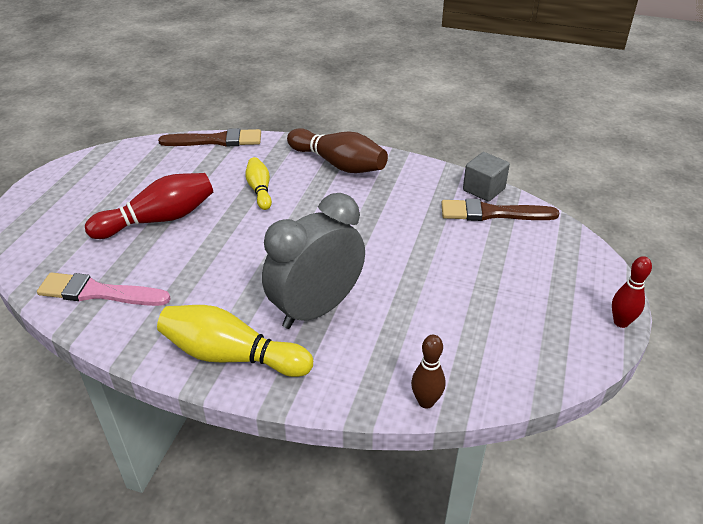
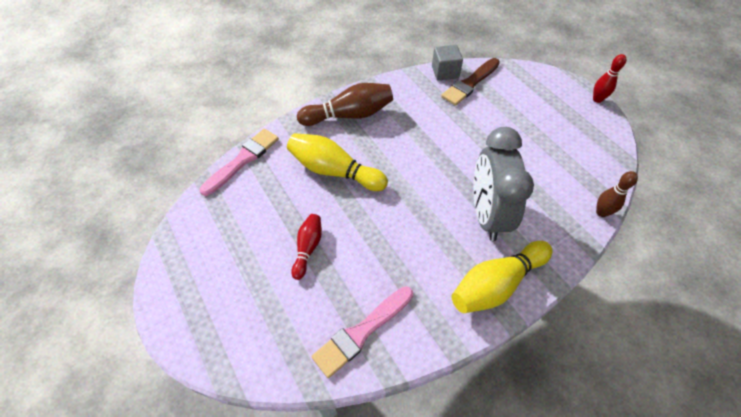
camera: 50 degrees left, 15 degrees up
red bowling pin [85,173,213,239] -> red bowling pin [291,214,322,280], size x0.57
brown brush [158,128,261,147] -> pink brush [200,129,279,196]
yellow bowling pin [245,157,272,210] -> yellow bowling pin [287,133,388,191], size x1.74

